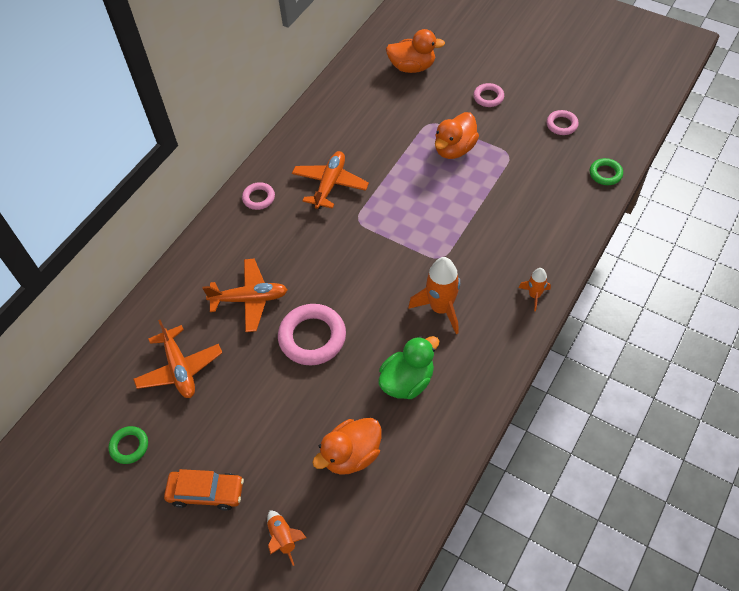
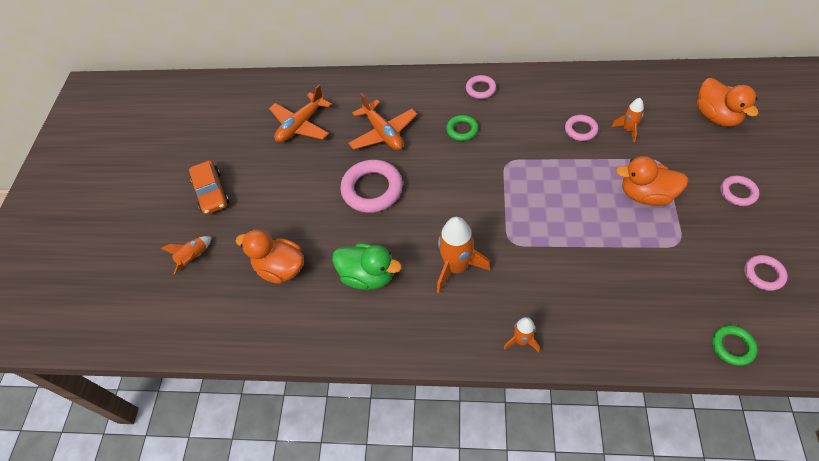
camera: 65 degrees right, 0 degrees up
green ring [108,426,148,464] -> green ring moved to [446,115,478,141]
orange plane [292,151,369,209] -> none
none -> pink ring [565,115,598,141]
none -> orange rocket [612,98,644,142]

